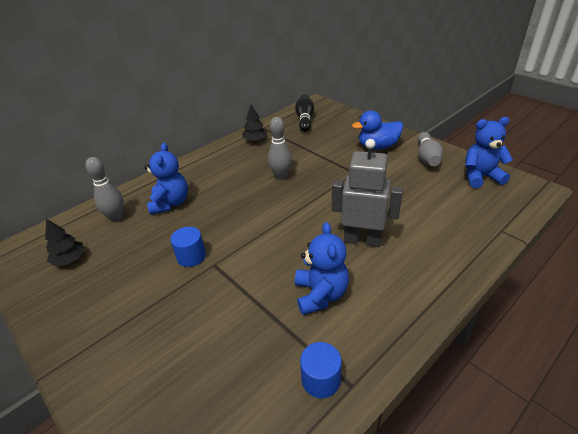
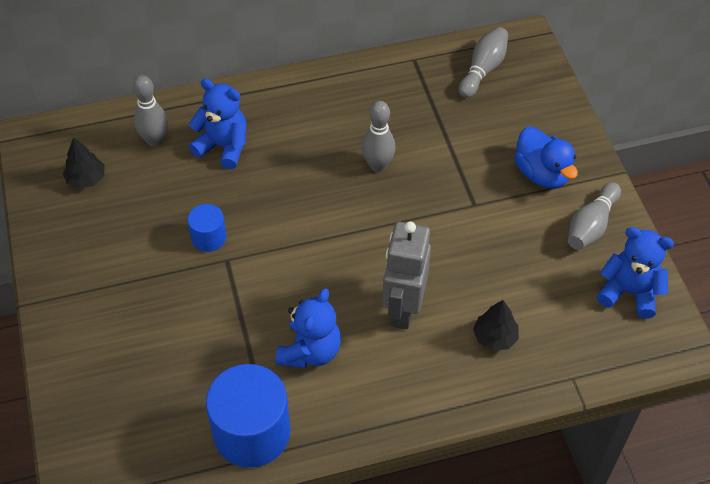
camera: 25 degrees right, 15 degrees up
blue teddy bear [144,143,188,215] -> blue teddy bear turned 90 degrees counterclockwise [189,79,246,169]
black tree [243,104,267,142] -> black tree moved to [473,300,519,351]
black bowling pin [295,95,314,132] -> grey bowling pin [459,27,508,98]
blue cylinder [300,342,342,398] -> blue cylinder [206,364,290,468], size x1.95
grey robot [332,139,403,247] -> grey robot turned 120 degrees counterclockwise [382,221,431,329]
blue duck [352,111,403,150] -> blue duck turned 135 degrees counterclockwise [514,127,578,189]

